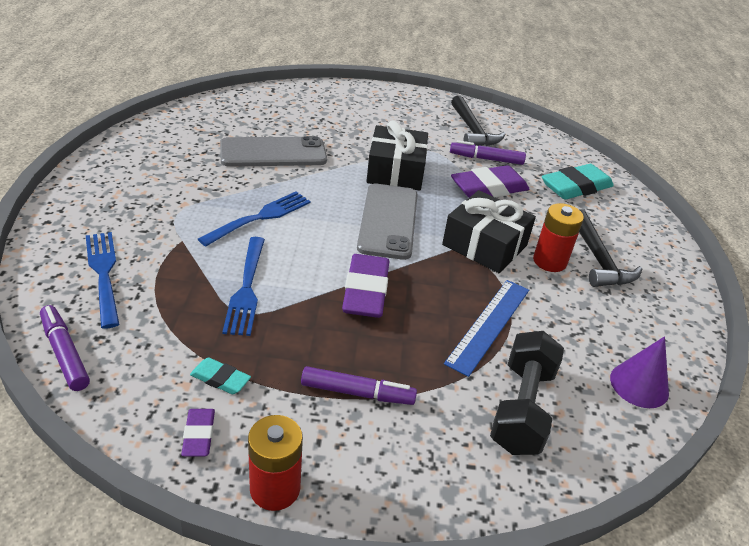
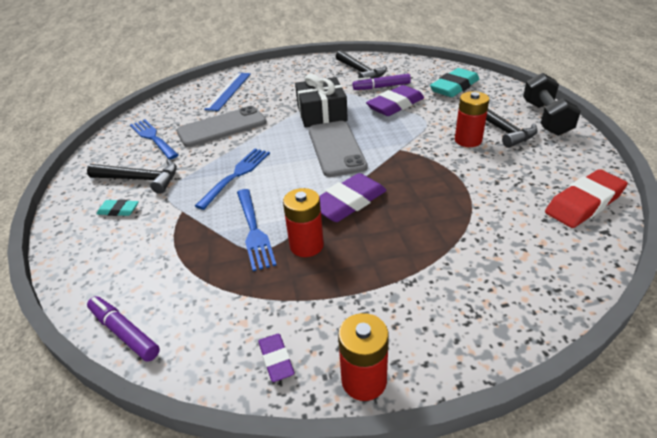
camera: 10 degrees left, 0 degrees up
blue fork [86,232,119,329] -> blue fork moved to [130,119,178,160]
turquoise eraser [190,357,251,394] -> turquoise eraser moved to [96,199,139,216]
purple marker [301,366,417,405] -> none
purple eraser [342,254,389,318] -> purple eraser turned 60 degrees clockwise [319,173,387,222]
black gift [442,190,536,273] -> none
blue ruler [444,280,529,377] -> blue ruler moved to [204,73,251,111]
black dumbbell [490,331,564,455] -> black dumbbell moved to [523,73,581,136]
purple cone [610,336,669,408] -> red eraser [545,169,628,228]
none -> black hammer [87,159,177,194]
none -> red battery [283,188,324,257]

